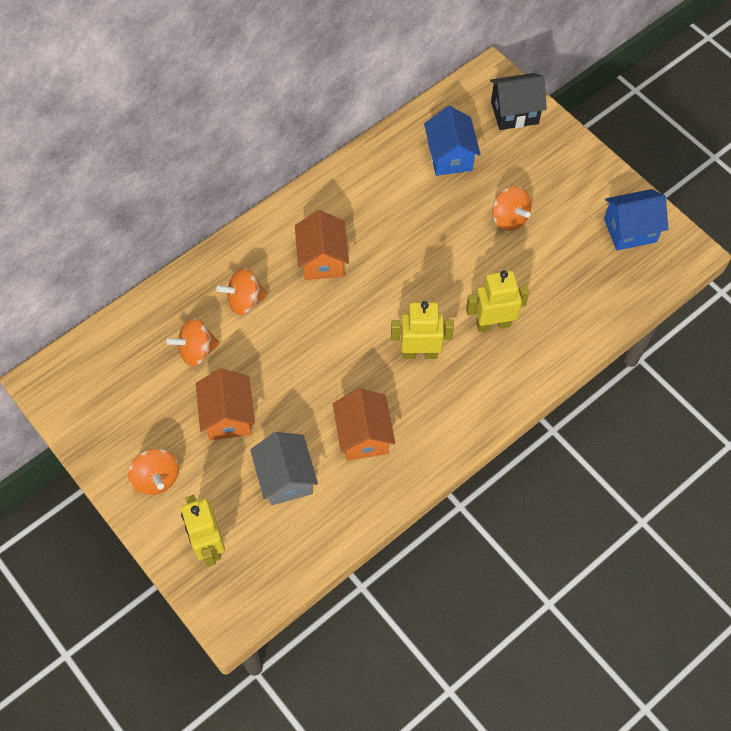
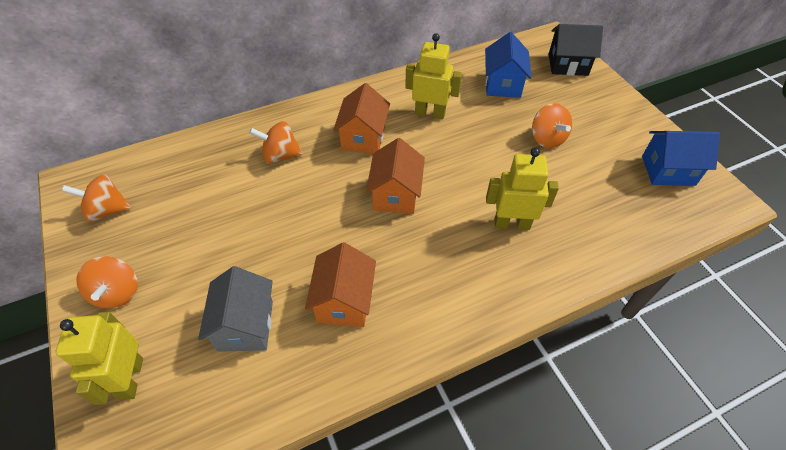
camera: 15 degrees right, 10 degrees down
orange spinning top [166,318,220,366] -> orange spinning top moved to [62,174,131,222]
orange house [196,369,255,440] -> orange house moved to [366,138,425,214]
yellow robot [391,301,454,359] -> yellow robot moved to [405,33,462,119]

